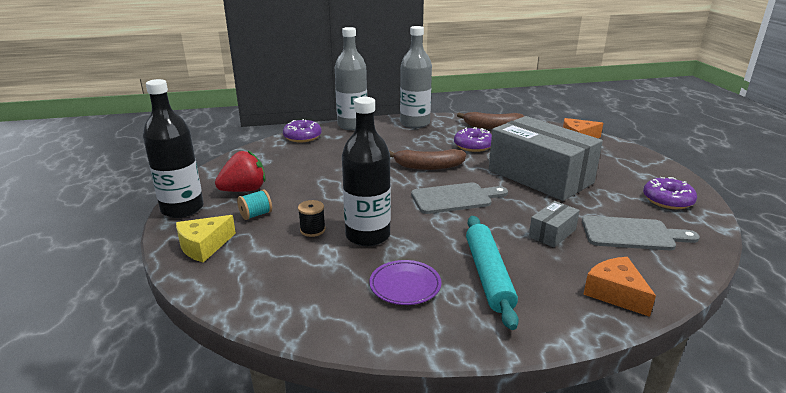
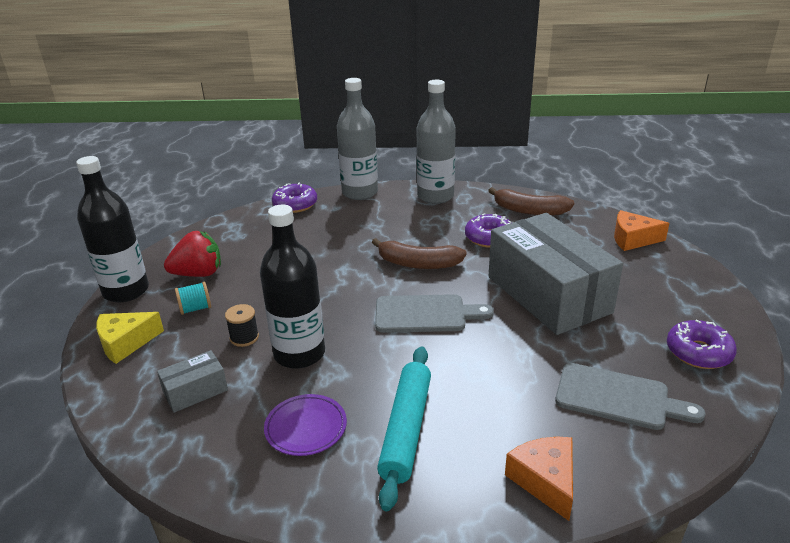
camera: 15 degrees right, 5 degrees up
grey box [529,201,580,248] -> grey box moved to [157,350,228,413]

